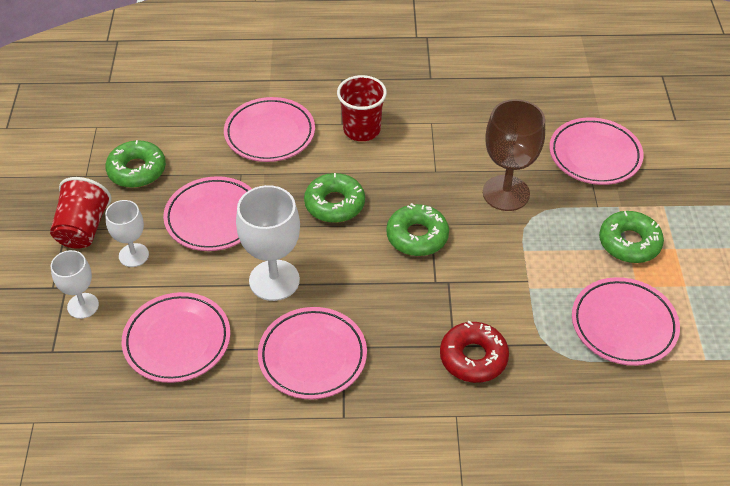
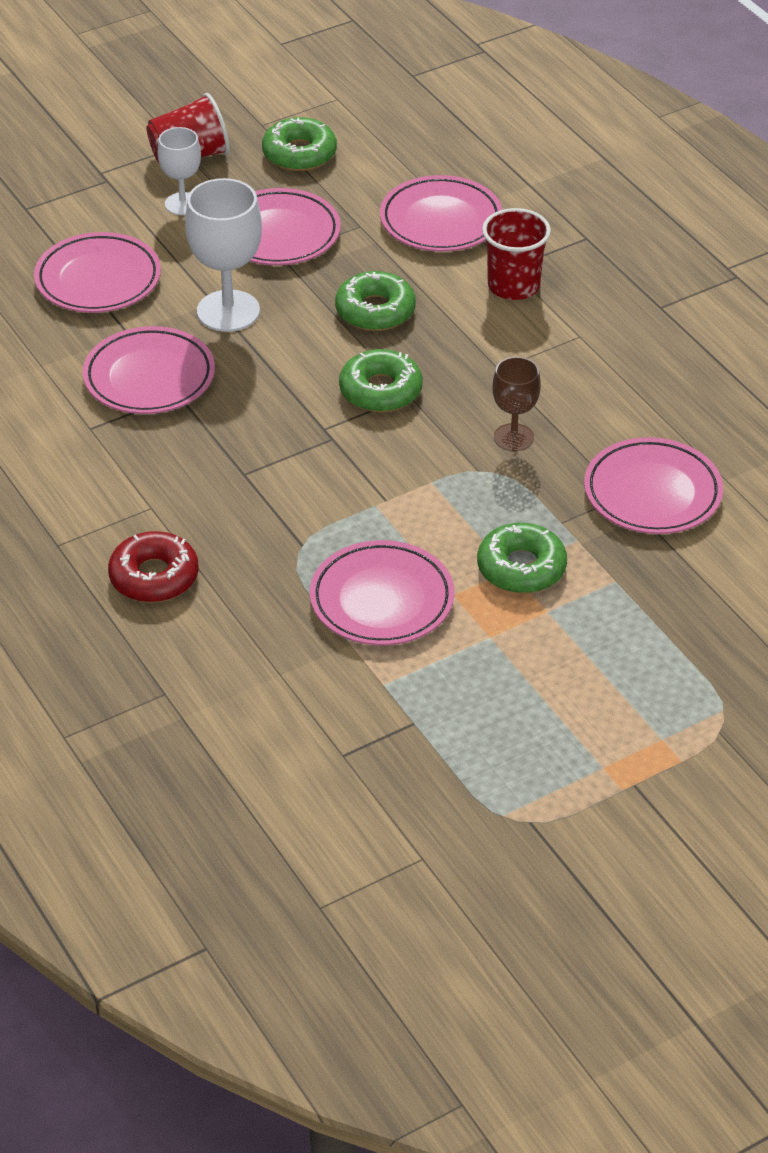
camera: 60 degrees right, 5 degrees down
white goblet [51,250,99,319] -> none
red donut [440,321,509,383] -> red donut moved to [108,531,199,603]
brown goblet [483,99,545,211] -> brown goblet [492,357,541,451], size x0.60

